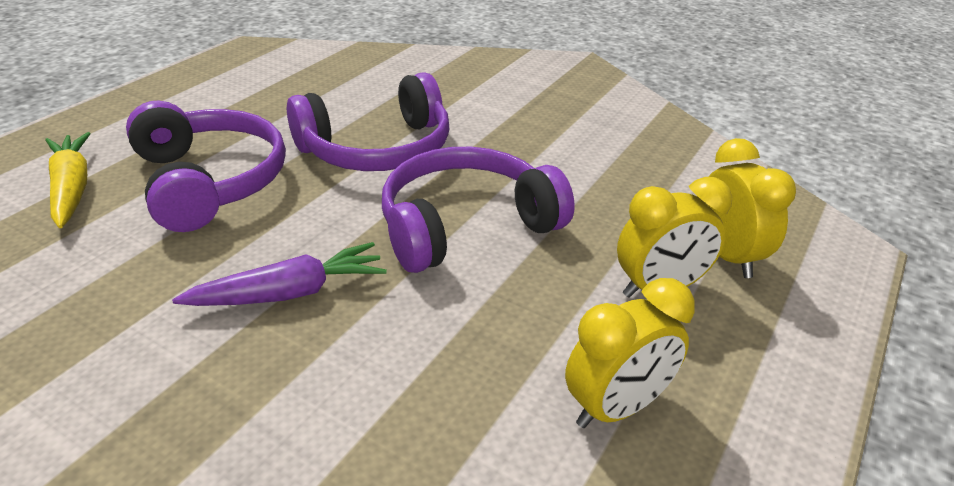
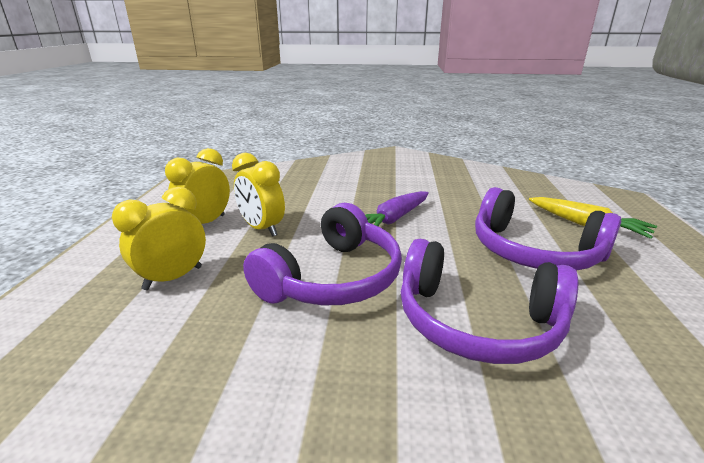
camera: 155 degrees right, 10 degrees down
purple headphones [287,72,449,171] -> purple headphones turned 105 degrees counterclockwise [401,239,578,364]
yellow clock [706,138,796,278] -> yellow clock moved to [232,153,285,237]

